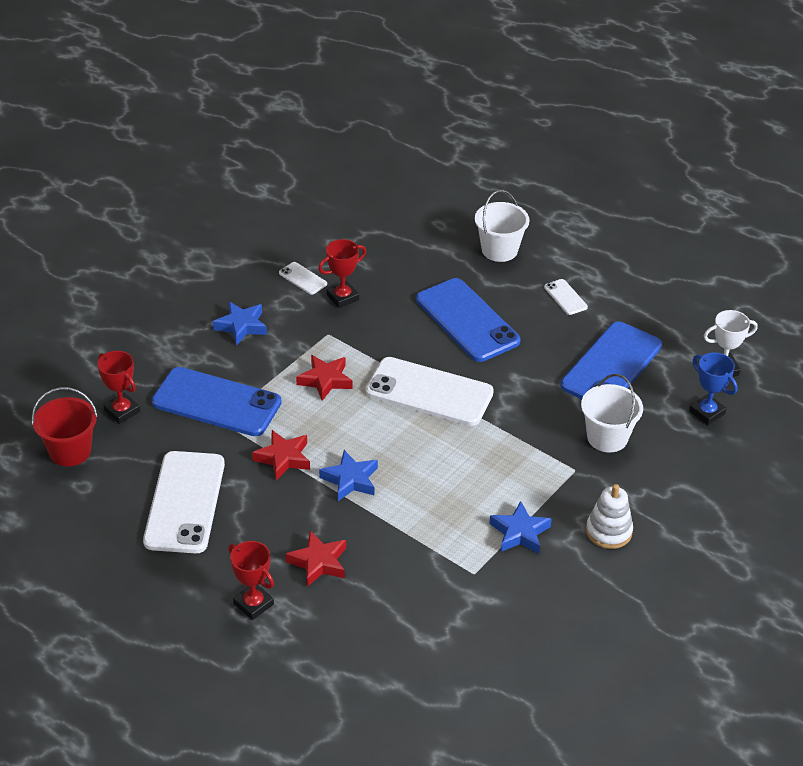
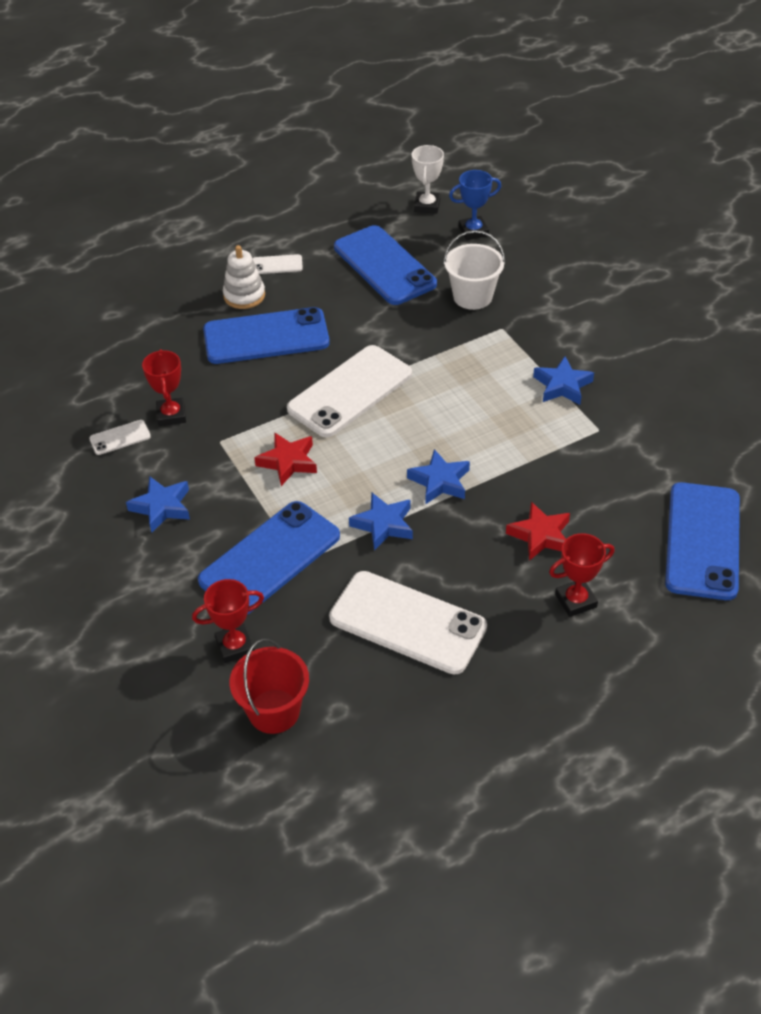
camera: 65 degrees left, 5 degrees up
red star [252,430,310,480] -> blue star [349,493,413,551]
white bucket [475,190,529,262] -> none
white stacking toy [586,484,633,549] -> white stacking toy moved to [223,245,265,309]
none -> blue phone [665,482,740,600]

